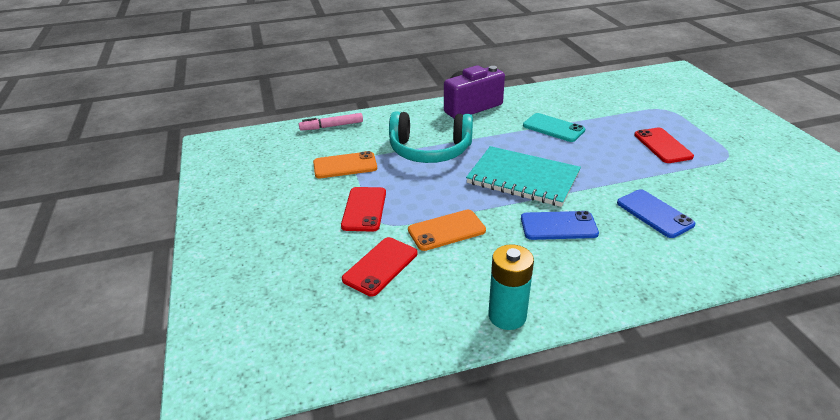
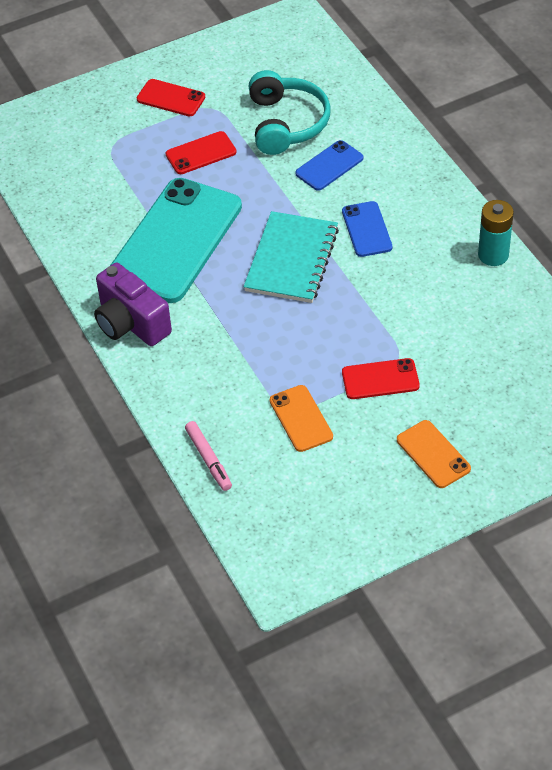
camera: 100 degrees left, 15 degrees up
red phone [342,237,417,297] -> red phone moved to [137,79,205,116]
turquoise headphones [389,111,473,163] -> turquoise headphones moved to [249,70,330,155]
orange phone [408,210,486,251] -> orange phone moved to [397,420,471,488]
turquoise phone [523,113,585,142] -> turquoise phone [110,178,242,303], size x2.21

